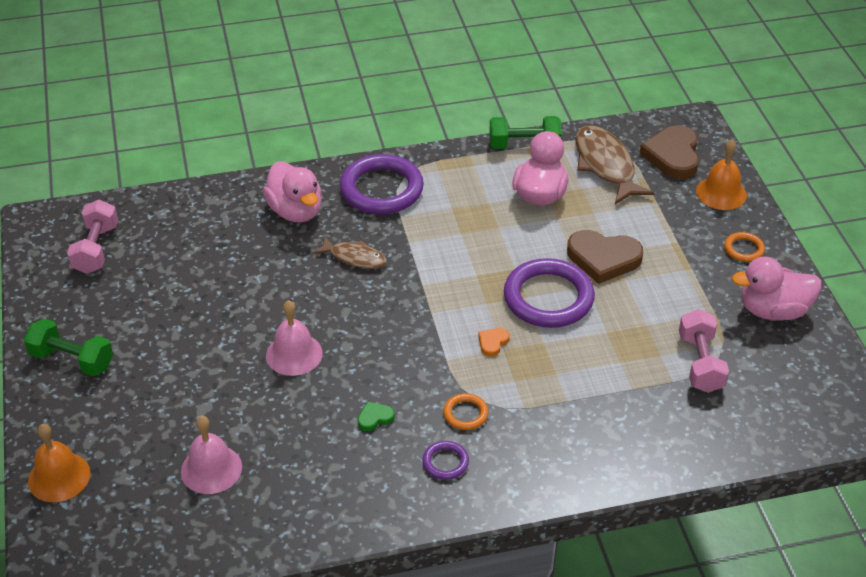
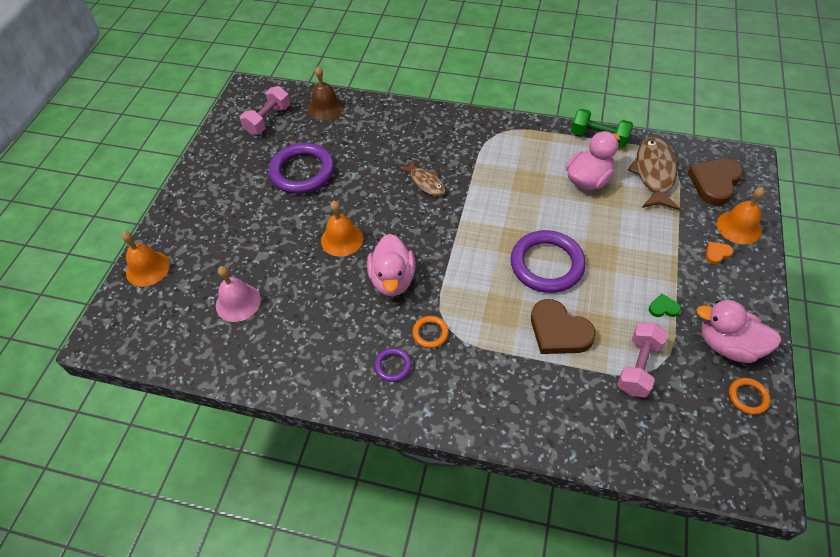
camera: 30 degrees right, 10 degrees up
green dumbbell [24,319,113,376] -> none
pink duck [263,161,322,223] -> pink duck moved to [367,234,415,296]
pink bell [266,300,323,376] -> orange bell [321,201,363,257]
purple ring [340,154,424,214] -> purple ring moved to [269,143,334,194]
green heart [358,402,395,431] -> green heart moved to [649,294,681,317]
orange heart [478,328,510,357] -> orange heart moved to [706,242,733,264]
brown heart [567,230,643,284] -> brown heart moved to [531,299,596,354]
orange ring [724,232,765,262] -> orange ring moved to [729,378,770,415]
none -> brown bell [308,67,344,120]

